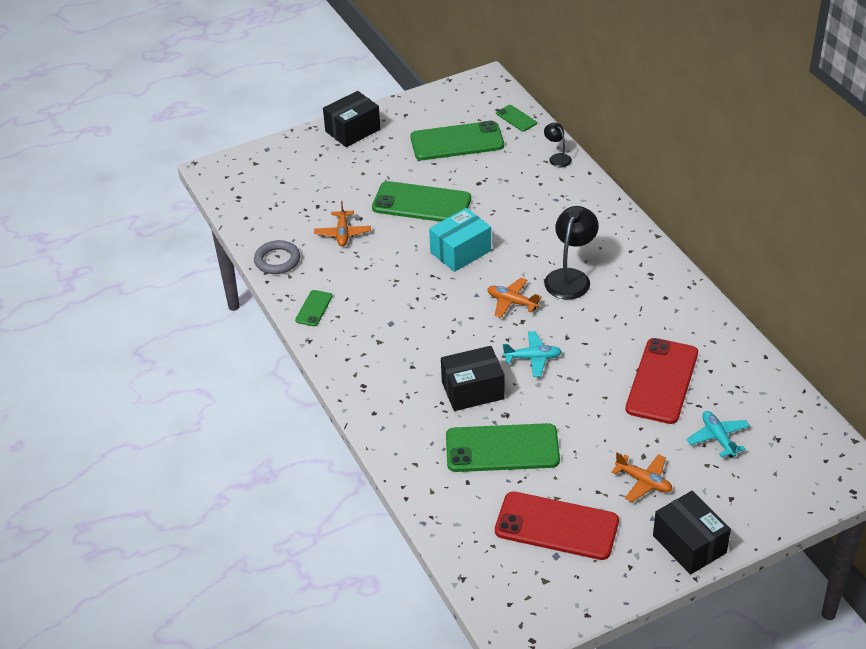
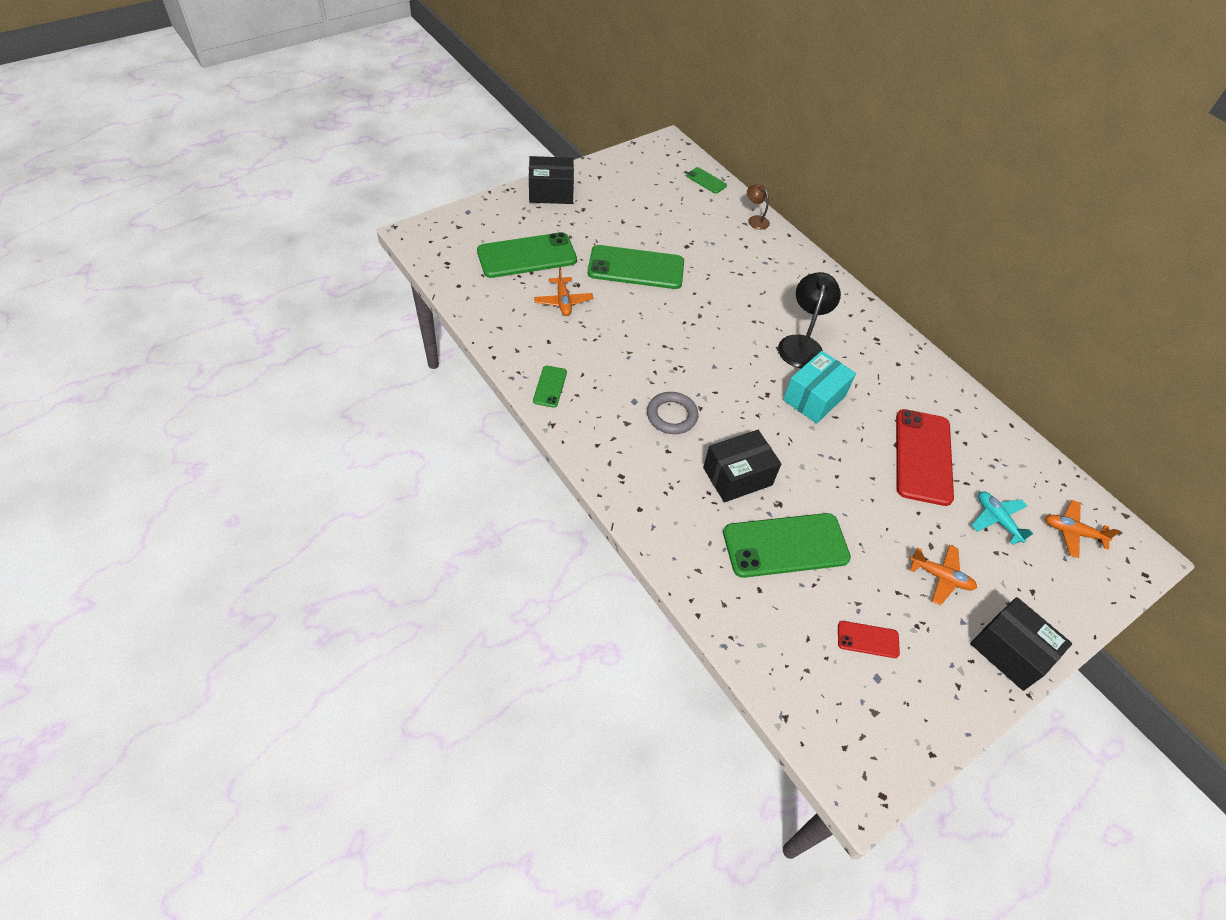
camera: 15 degrees left, 10 degrees up
grey ring [254,240,300,274] -> grey ring moved to [647,392,698,434]
black box [323,91,381,147] -> black box turned 45 degrees clockwise [529,156,574,204]
green phone [410,121,504,160] -> green phone moved to [477,232,577,278]
turquoise box [429,208,491,272] -> turquoise box moved to [783,351,856,424]
orange plane [488,278,542,318] -> orange plane moved to [1045,500,1120,558]
red phone [495,491,619,560] -> red phone [838,621,900,658], size x0.47
turquoise plane [503,331,562,377] -> none
black lamp [544,123,572,167] -> brown lamp [747,184,770,230]

